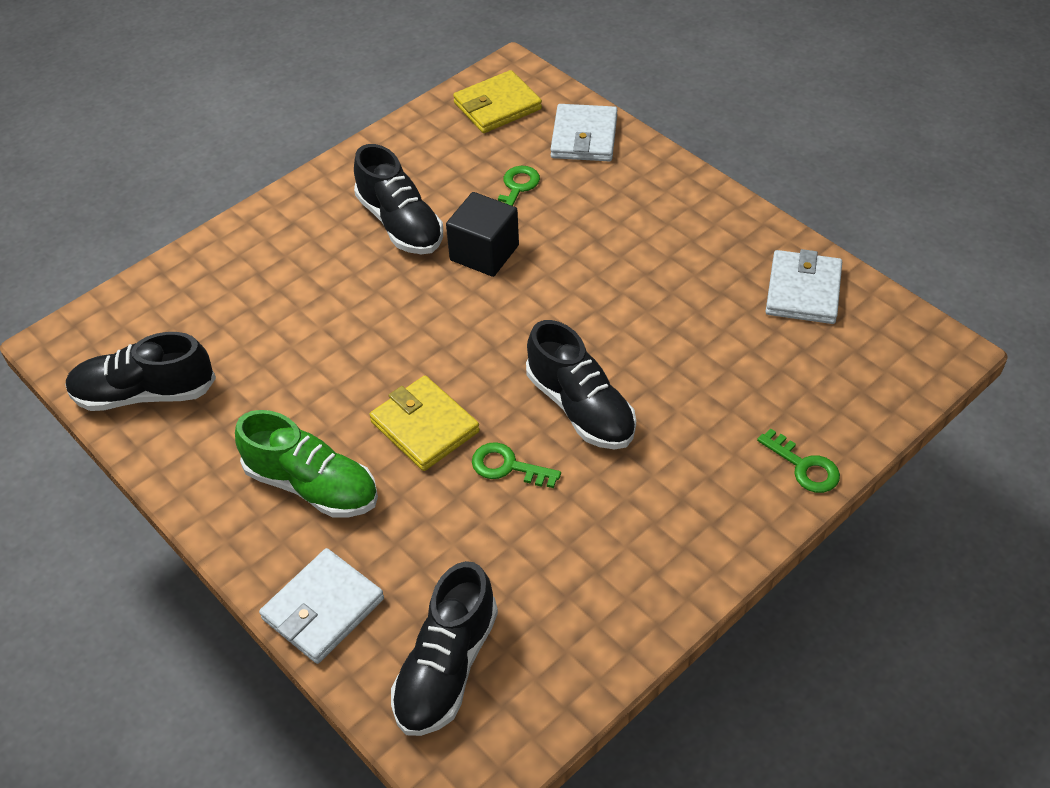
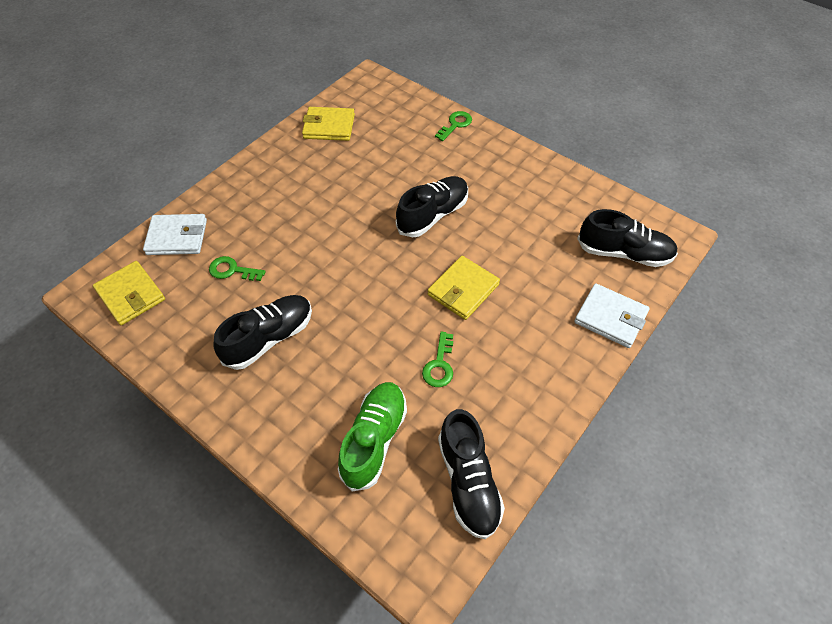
camera: 100 degrees left, 5 degrees up
green shoe [235,410,378,517] -> green shoe moved to [338,382,407,491]
black cube [446,192,519,277] -> none
green key [472,442,561,488] -> green key moved to [422,332,453,387]
white wallet [766,249,842,324] -> yellow wallet [302,107,355,141]

